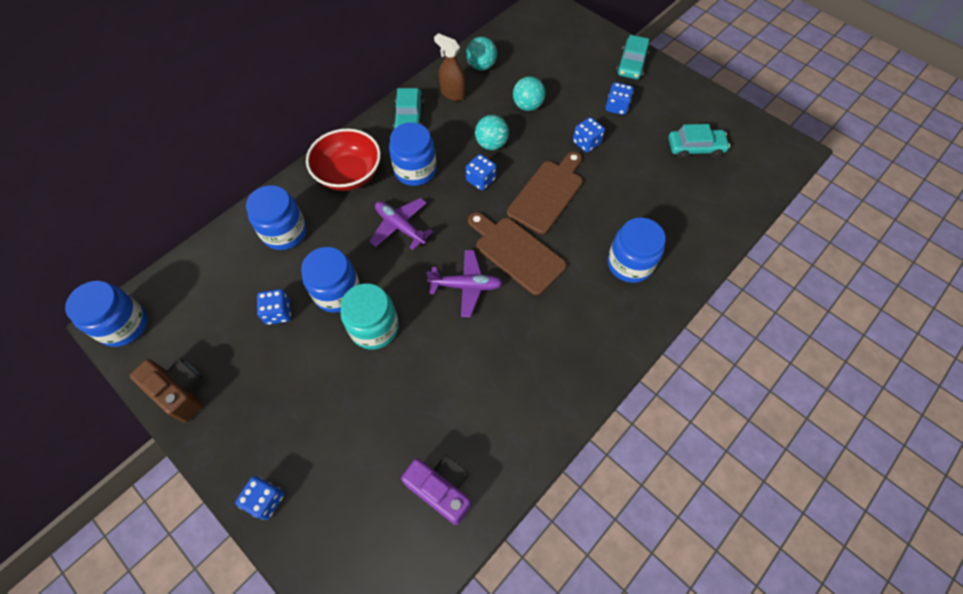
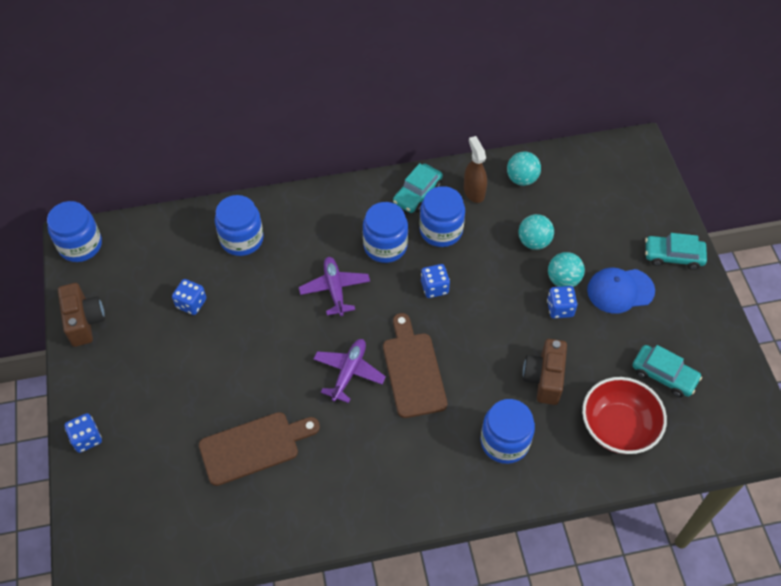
camera: 35 degrees right, 5 degrees down
blue jar [301,247,360,313] -> blue jar moved to [419,186,465,247]
red bowl [306,129,381,191] -> red bowl moved to [582,377,667,454]
turquoise jar [340,283,399,349] -> none
purple camera [401,455,471,525] -> none
purple plane [426,250,503,317] -> purple plane turned 105 degrees counterclockwise [313,339,386,403]
turquoise ball [475,115,509,150] -> turquoise ball moved to [548,252,585,287]
brown cutting board [507,152,583,234] -> brown cutting board moved to [199,412,320,486]
blue dice [606,82,634,115] -> blue cap [587,267,655,314]
turquoise car [616,35,650,79] -> turquoise car turned 45 degrees clockwise [645,233,707,270]
none -> brown camera [523,339,567,405]

